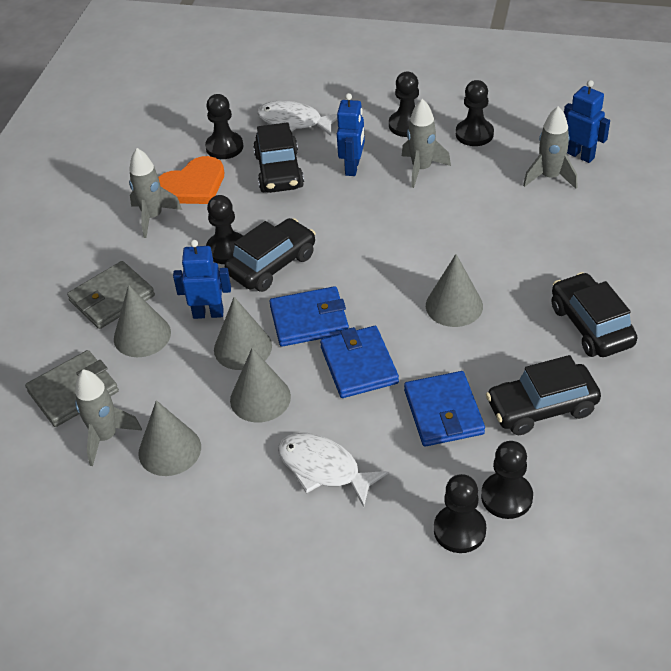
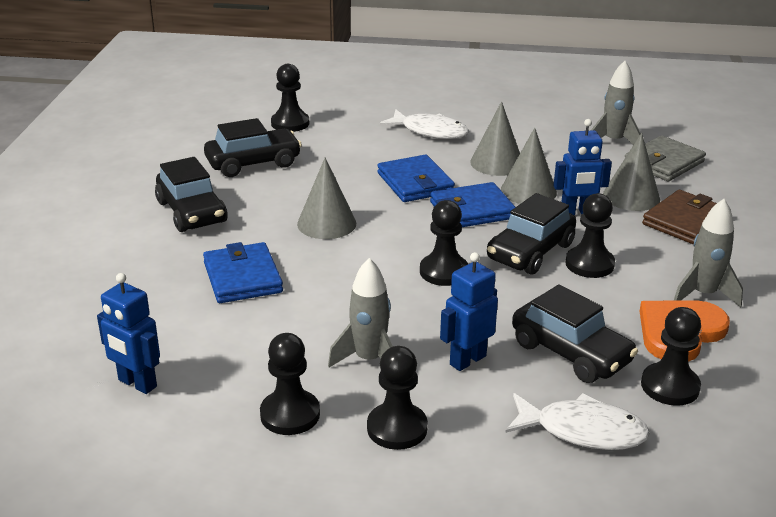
camera: 170 degrees right, 15 degrees down
grey wallet [67,261,155,329] -> brown wallet [642,190,717,245]
grey cone [139,400,201,476] -> none
black car [253,122,304,193] -> black car turned 150 degrees clockwise [512,284,638,383]
blue robot [337,93,365,176] -> blue robot turned 45 degrees clockwise [440,252,498,371]
blue wallet [404,371,485,447] -> blue wallet moved to [203,242,283,303]
black pawn [434,474,486,553] -> black pawn moved to [420,200,468,286]
grey rocket [523,106,577,189] -> none

